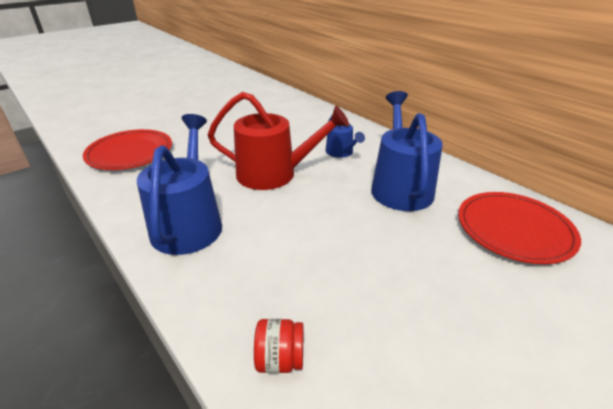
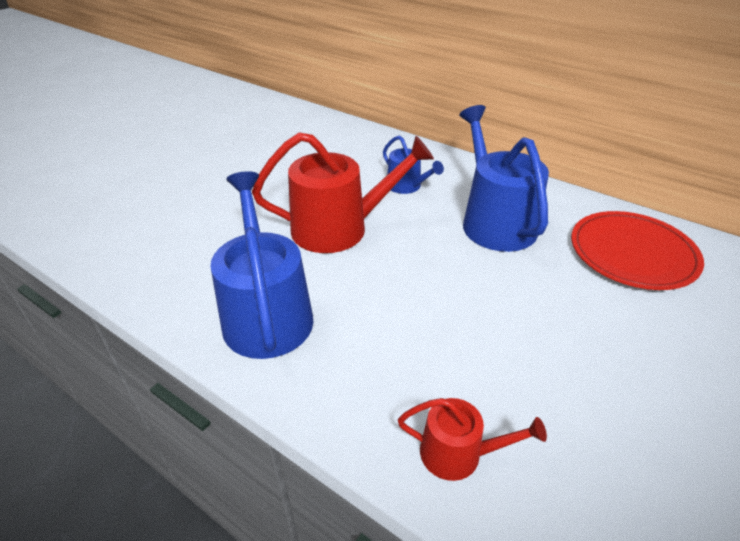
camera: 15 degrees left, 5 degrees up
red plate [83,129,172,170] -> none
red jar [254,319,303,373] -> red watering can [398,398,547,481]

